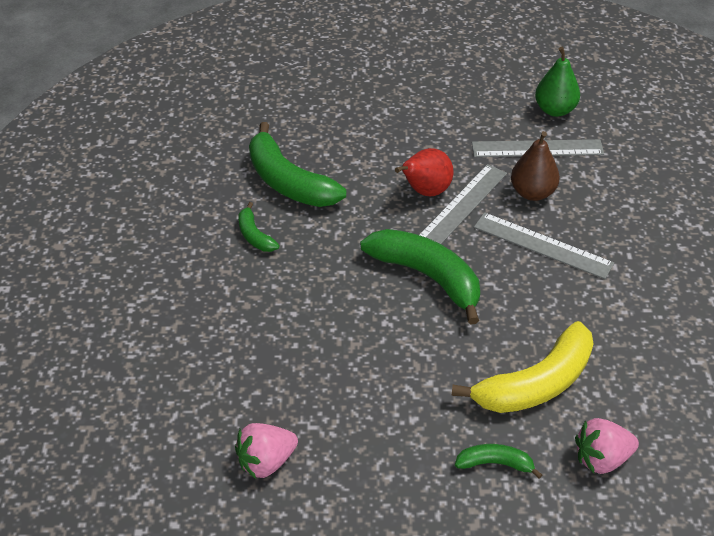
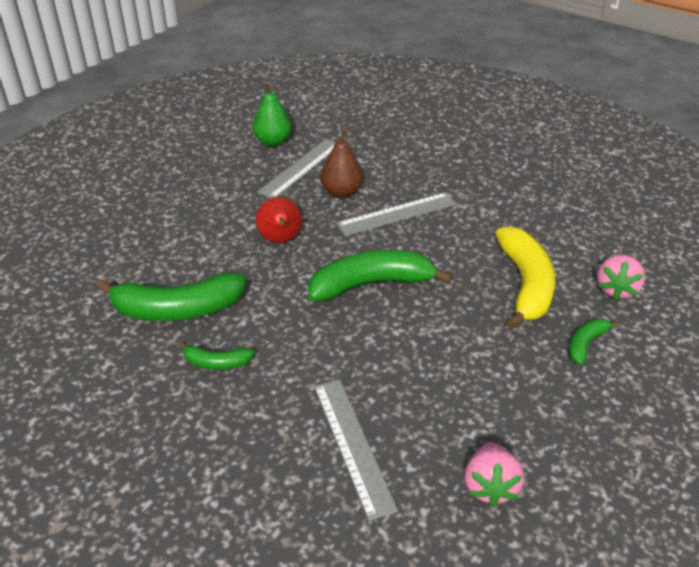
camera: 55 degrees left, 5 degrees down
grey ruler [419,164,507,244] -> grey ruler moved to [314,379,398,521]

